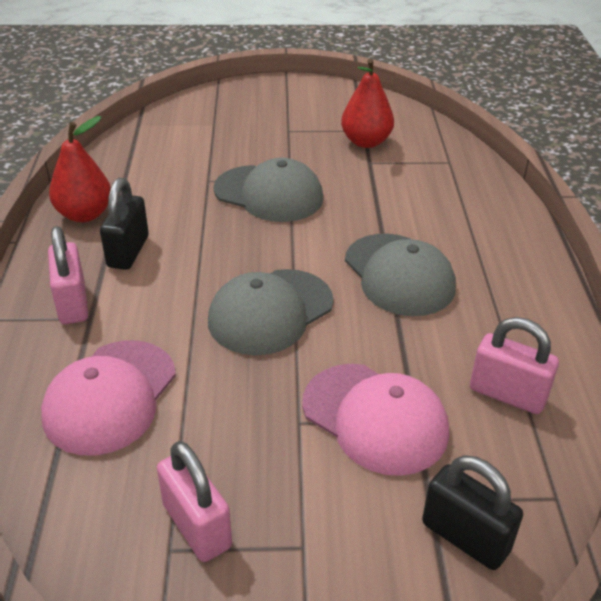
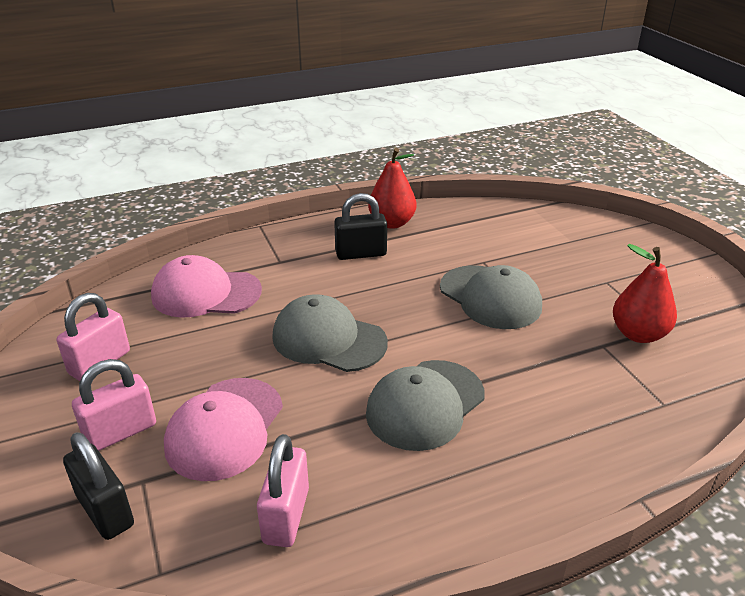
camera: 70 degrees right, 5 degrees down
pink padlock [48,226,88,324] -> pink padlock moved to [72,359,156,451]
grey cap [213,158,323,222] -> grey cap turned 45 degrees counterclockwise [440,265,542,329]
black padlock [422,455,523,570] -> black padlock turned 60 degrees counterclockwise [63,432,134,540]

